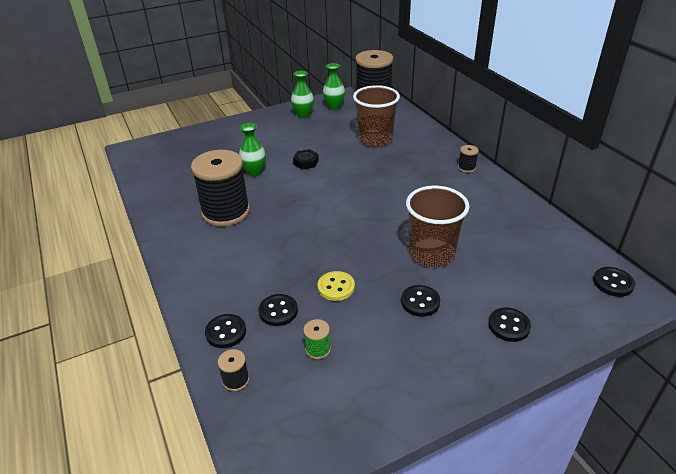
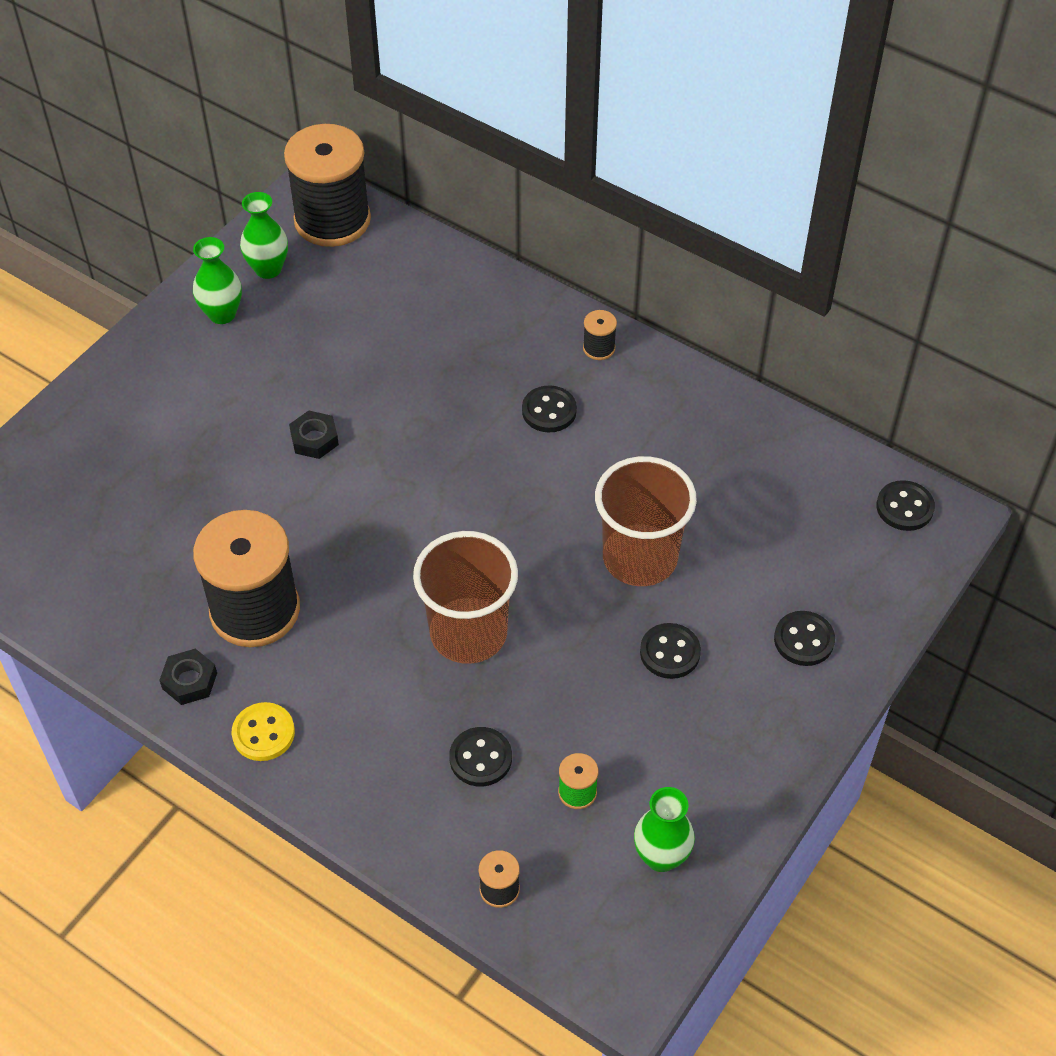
camera: 30 degrees left, 15 degrees up
black button [205,314,246,348] -> black button moved to [522,385,577,432]
green vase [239,123,266,177] -> green vase moved to [634,787,695,872]
yellow button [318,271,355,301] -> yellow button moved to [232,702,295,761]
brown cup [353,85,400,147] -> brown cup moved to [413,531,518,664]
none -> black nut [159,649,217,705]

